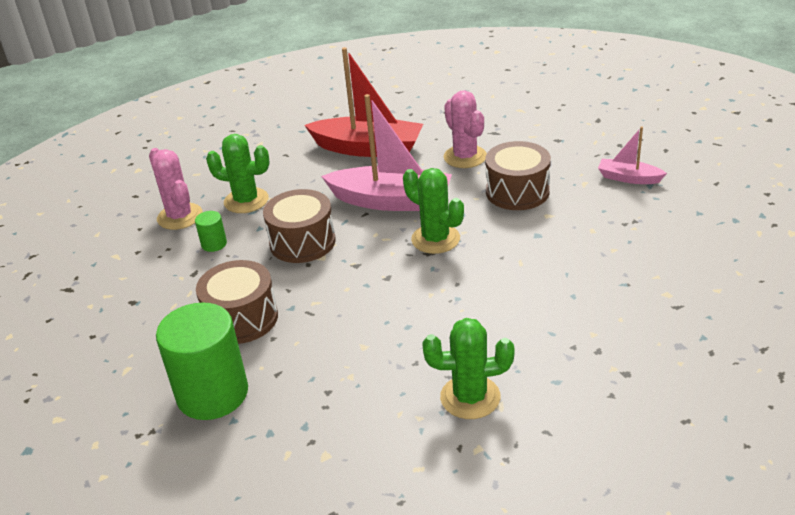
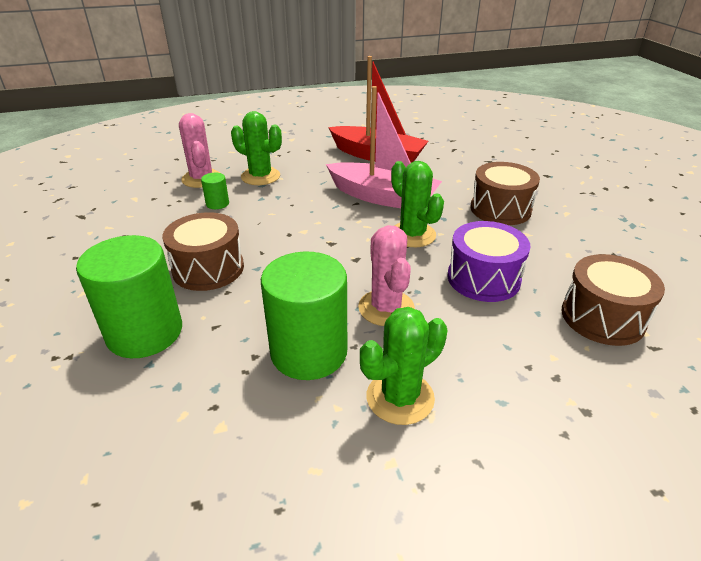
camera: 10 degrees right, 0 degrees up
brown drum [263,189,336,263] -> brown drum moved to [562,254,665,346]
green cactus [422,318,515,419] -> green cactus turned 45 degrees counterclockwise [360,307,448,425]
pink cactus [443,90,487,168] -> pink cactus moved to [358,225,415,326]
pink boat [598,127,667,184] -> none
none -> green cylinder [261,251,347,380]
none -> purple drum [447,221,531,302]

